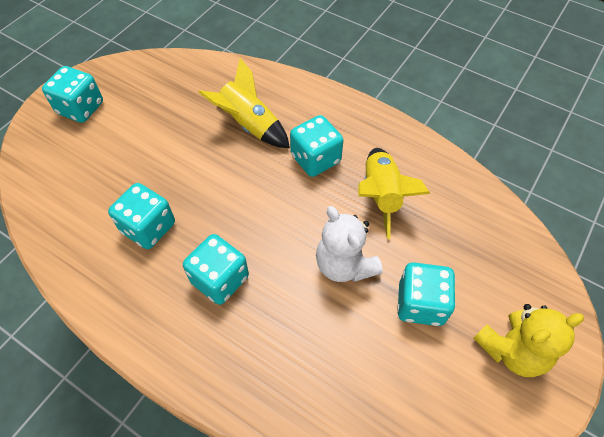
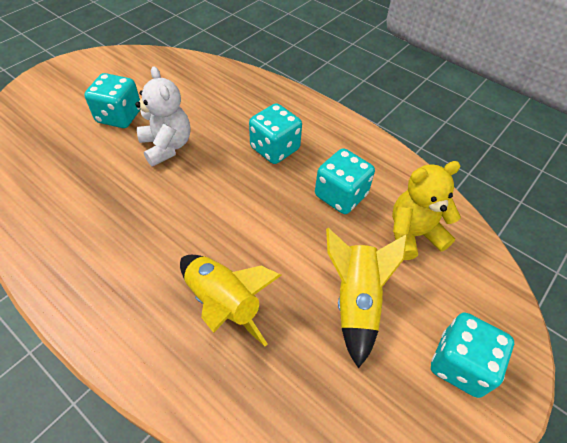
camera: 175 degrees left, 5 degrees down
turquoise dice [290,115,343,177] -> none
yellow rocket [358,148,430,239] -> yellow rocket moved to [326,228,407,368]
yellow teddy bear [473,304,584,377] -> yellow teddy bear moved to [392,161,461,260]

